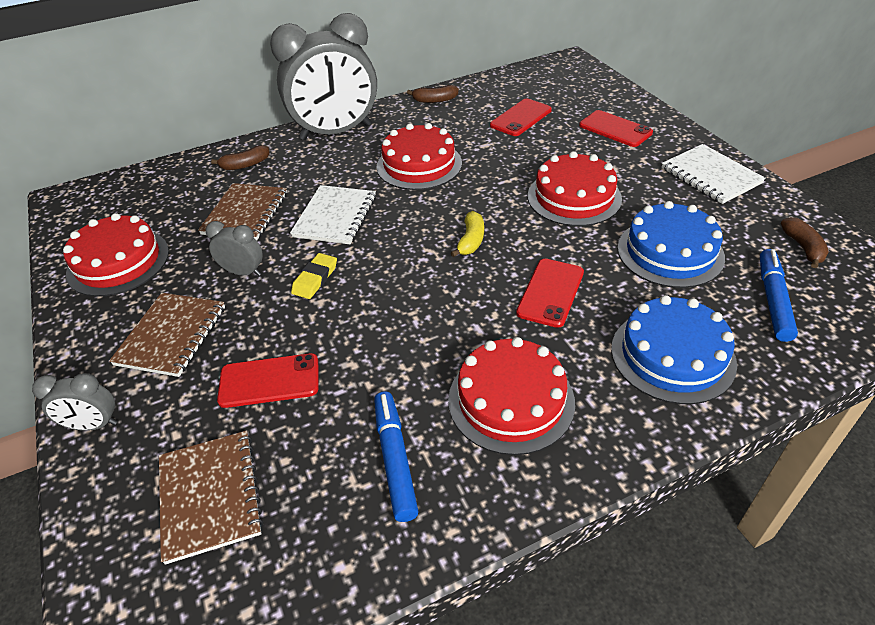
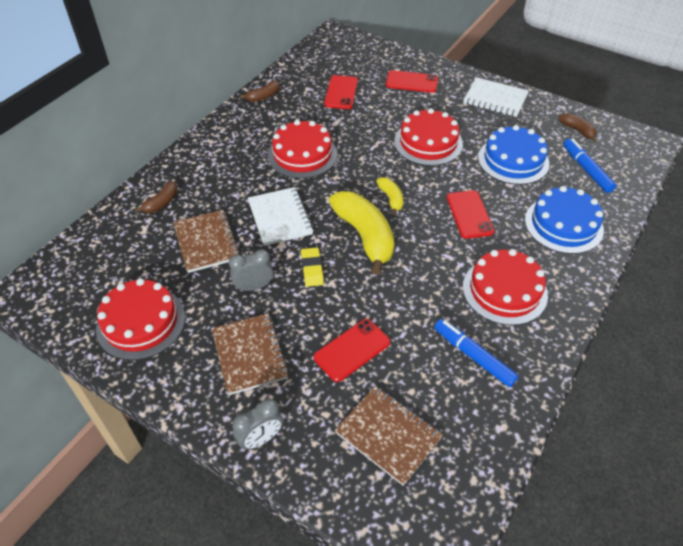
camera: 35 degrees left, 5 degrees up
grey clock [270,13,377,140] -> none
none -> yellow banana [329,191,394,275]

